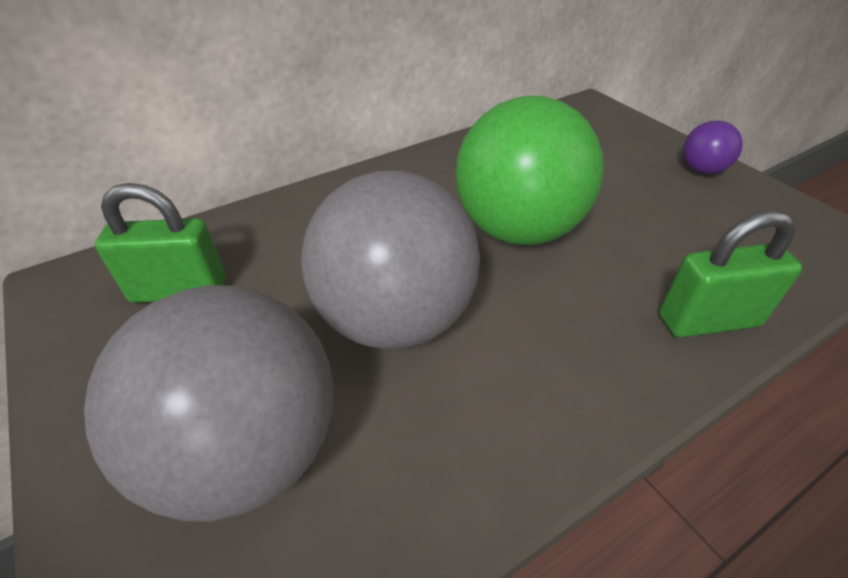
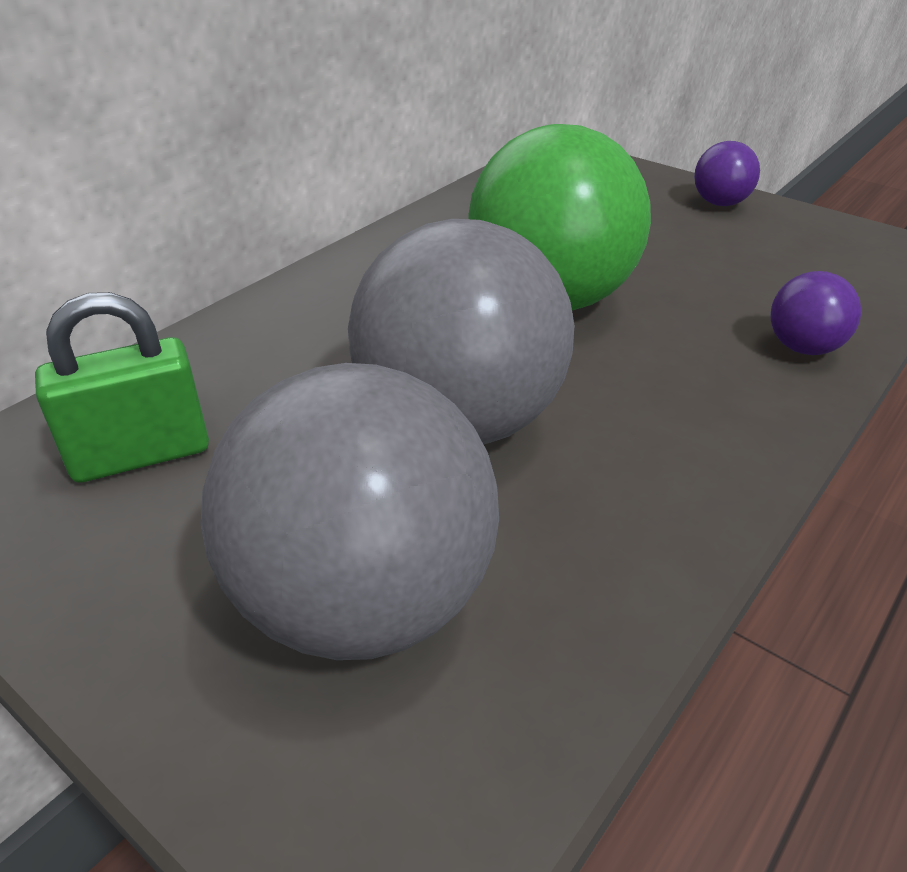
camera: 20 degrees left, 5 degrees down
green padlock [659,210,802,337] -> purple ball [771,271,861,355]

